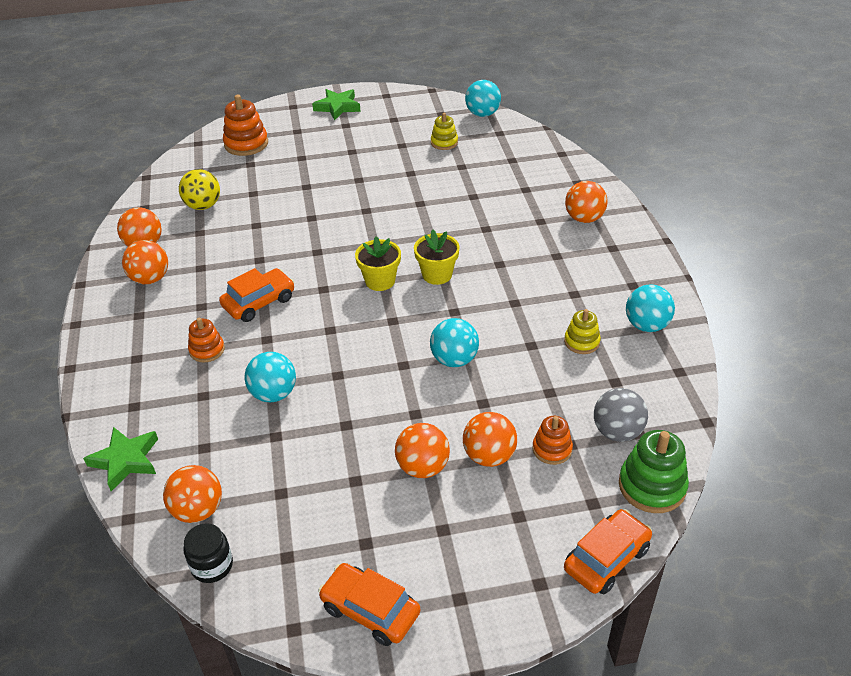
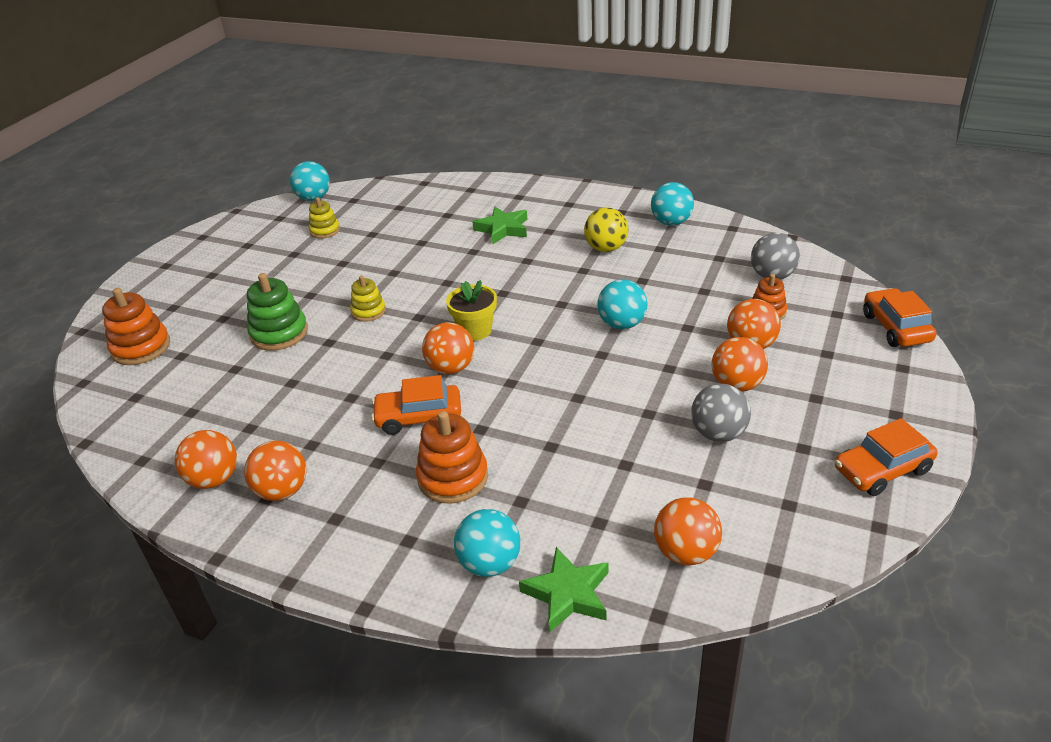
camera: 55 degrees left, 5 degrees down
yellow ball [179,169,220,210] -> yellow ball moved to [584,208,628,252]
black jar [183,523,233,583] -> none
orange stacking toy [188,318,225,362] -> orange stacking toy [416,411,488,504], size x1.62
orange car [219,268,294,322] -> orange car turned 90 degrees counterclockwise [371,375,461,435]
turquoise ball [244,352,296,402] -> turquoise ball moved to [454,509,521,577]
green star [312,89,361,121] -> green star moved to [473,207,527,244]
yellow flower pot [414,230,460,285] -> none
yellow stacking toy [564,309,601,354] -> yellow stacking toy moved to [350,275,386,322]
orange ball [565,181,608,223] -> orange ball moved to [422,322,474,374]
green stacking toy [619,430,689,513] -> green stacking toy moved to [247,273,308,351]
none -> grey ball [691,384,751,442]

